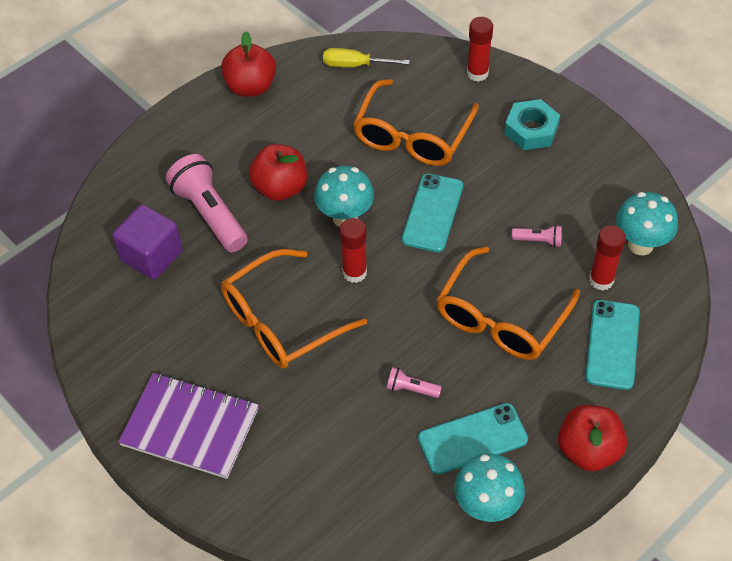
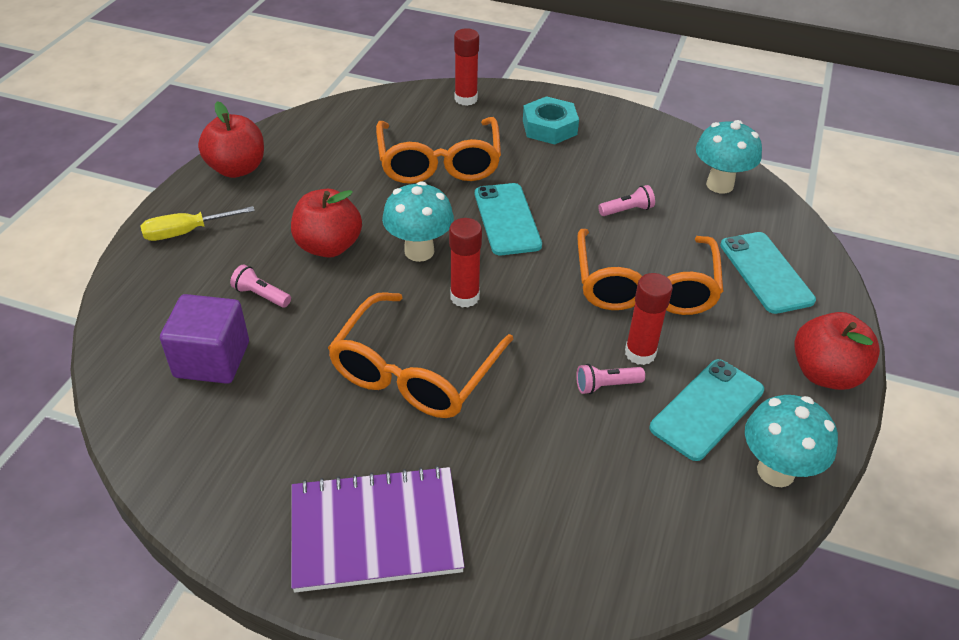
camera: 30 degrees left, 10 degrees down
pink flashlight [166,154,248,252] -> pink flashlight [230,264,291,308], size x0.46
yellow screwdriver [323,48,410,67] -> yellow screwdriver moved to [141,206,255,241]
red glue stick [589,225,626,291] -> red glue stick moved to [625,273,673,365]

